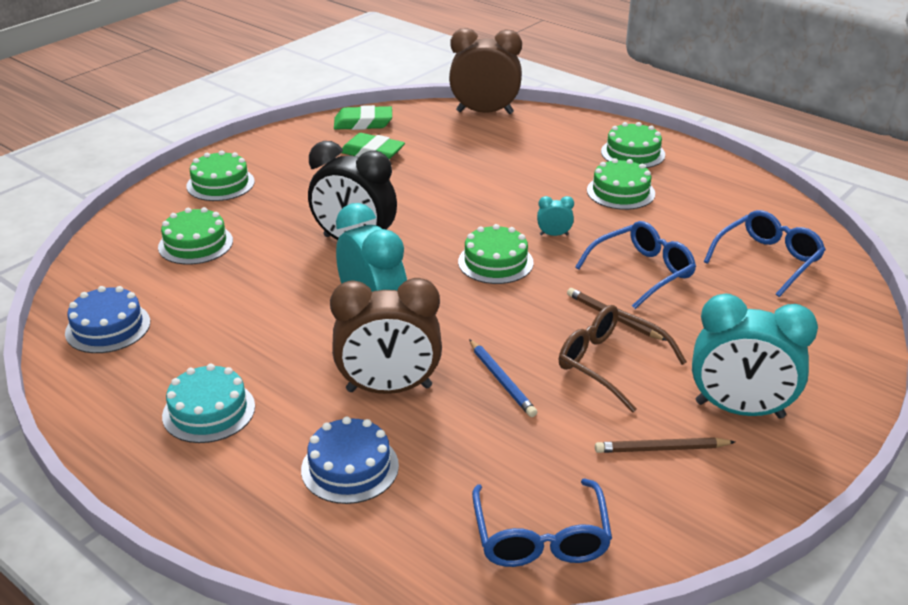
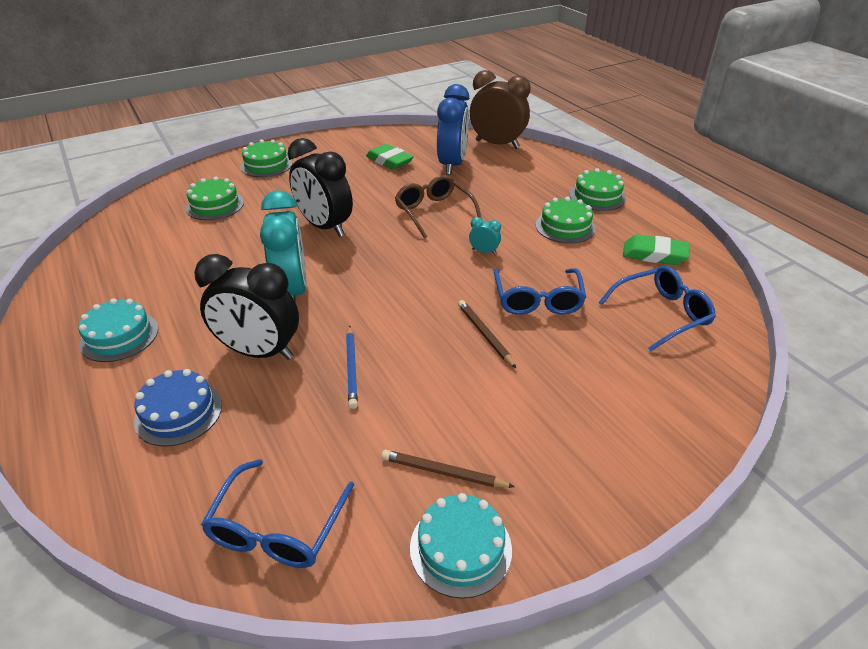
camera: 20 degrees right, 5 degrees up
blue cake [65,286,150,353] -> none
brown clock [330,278,442,394] -> black clock [194,254,299,360]
green eraser [334,105,392,130] -> green eraser moved to [623,234,689,265]
green cake [458,224,534,284] -> none
brown glasses [559,305,687,413] -> brown glasses moved to [395,175,482,239]
blue glasses [575,221,696,309] -> blue glasses turned 105 degrees clockwise [494,268,586,315]
turquoise clock [692,294,818,419] -> none
none -> turquoise cake [410,493,512,599]
none -> blue clock [437,84,469,175]

